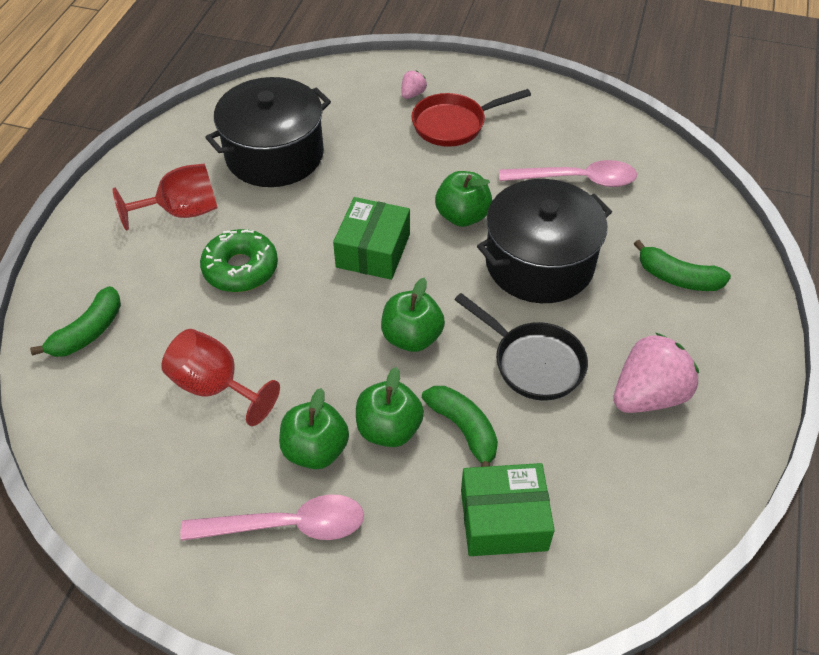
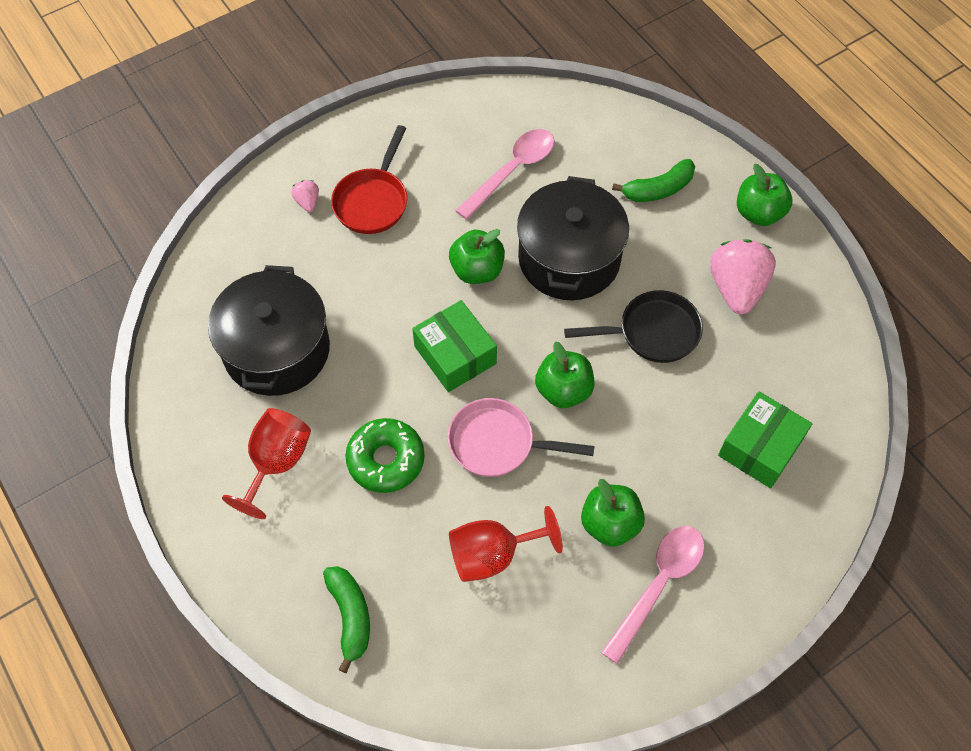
camera: 50 degrees left, 10 degrees up
green apple [356,367,424,447] -> green apple moved to [737,164,792,226]
green banana [422,386,498,467] -> none
none -> pink pan [448,398,594,477]

